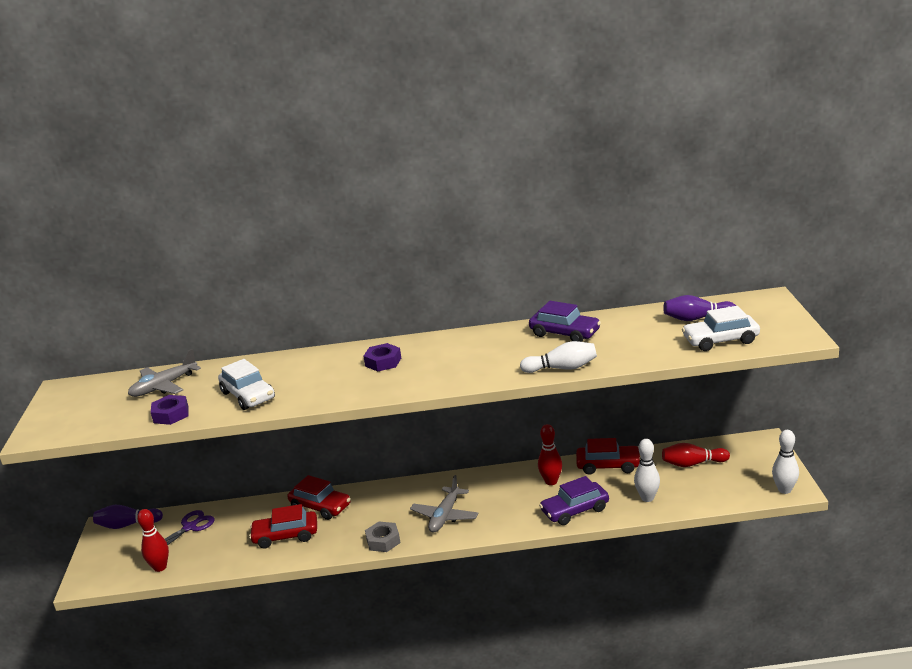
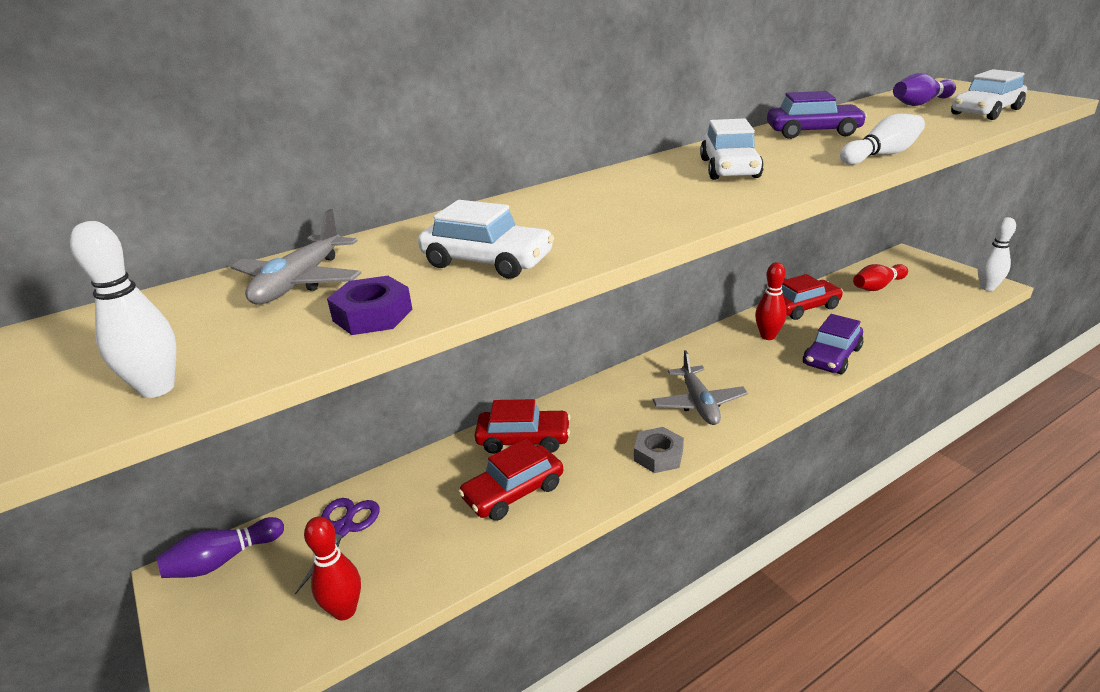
camera: 30 degrees left, 5 degrees up
purple nut [364,343,401,372] -> none
white bowling pin [634,439,660,502] -> white bowling pin moved to [70,221,176,398]
none -> white car [700,118,764,180]

